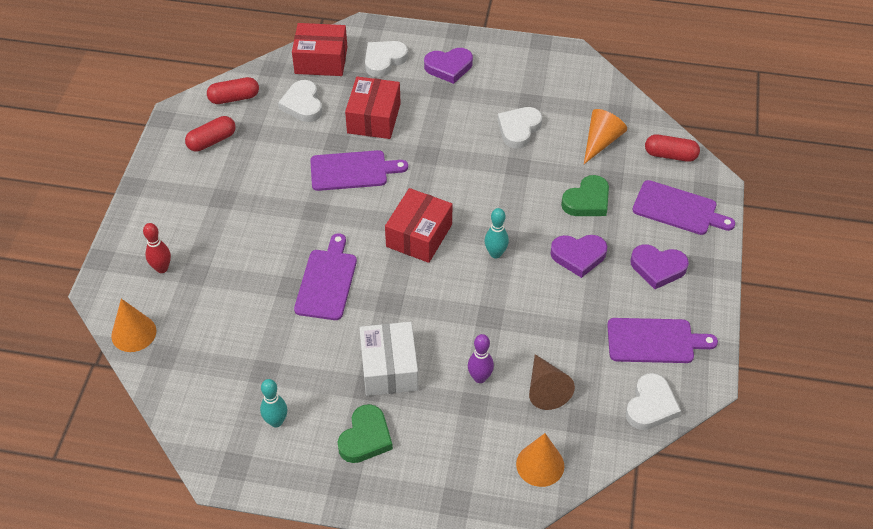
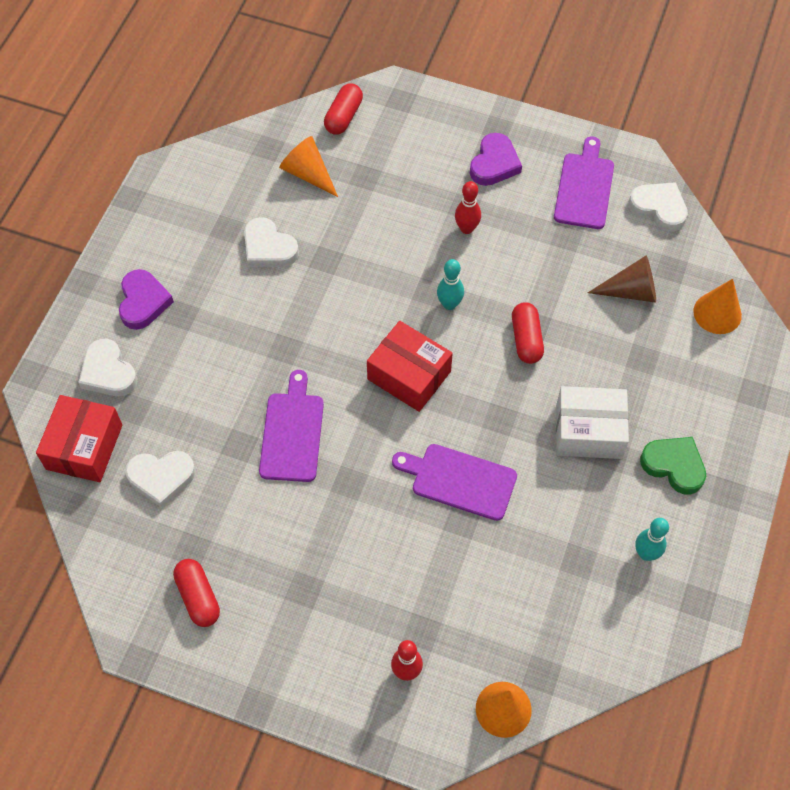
camera: 80 degrees left, 10 degrees up
red capsule [207,77,259,104] -> red capsule moved to [512,302,544,364]
red box [345,76,401,139] -> none
purple bowling pin [468,334,494,383] -> none
purple heart [550,235,607,278] -> red bowling pin [455,181,481,234]
green heart [561,175,609,216] -> none
purple cutting board [633,180,735,235] -> none

